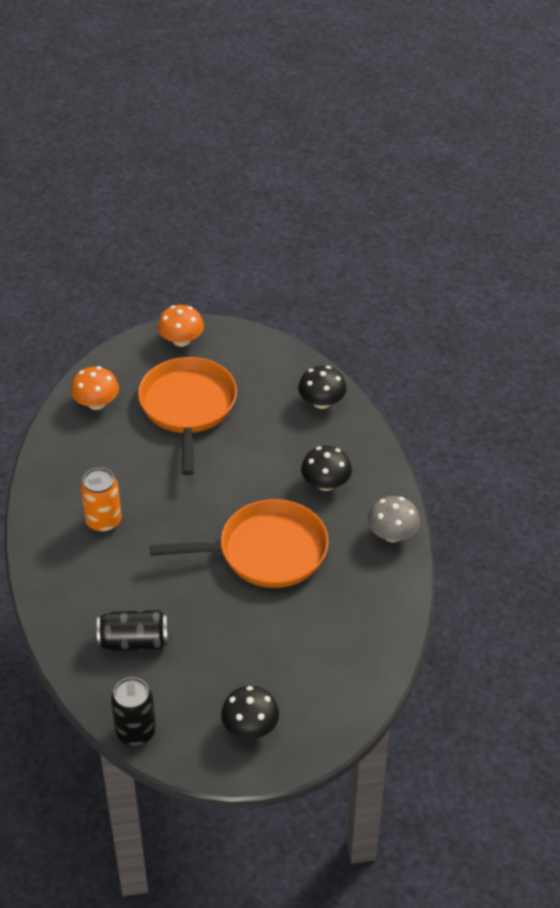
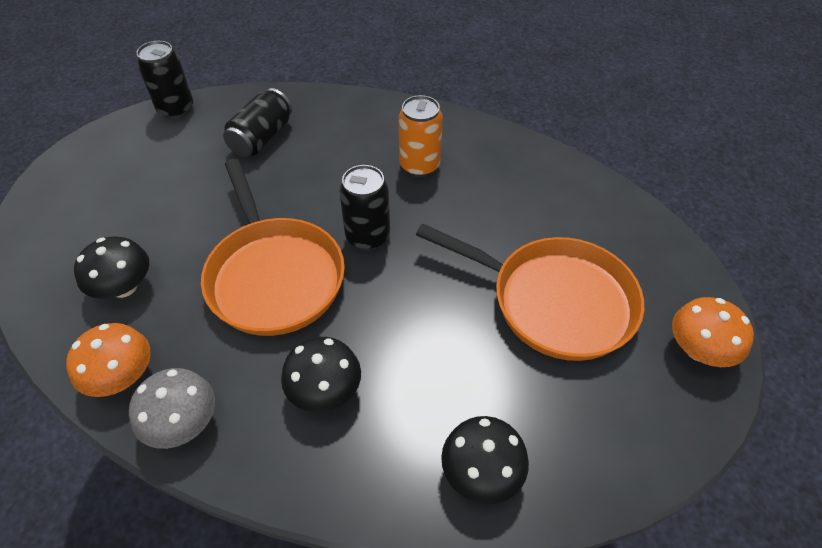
camera: 120 degrees right, 5 degrees up
orange mushroom [71,366,119,410] -> orange mushroom moved to [66,323,151,397]
orange pan [150,499,329,588] -> orange pan turned 45 degrees counterclockwise [201,159,345,336]
black mushroom [221,686,279,739] -> black mushroom moved to [74,236,149,299]
none -> black can [339,165,390,251]

